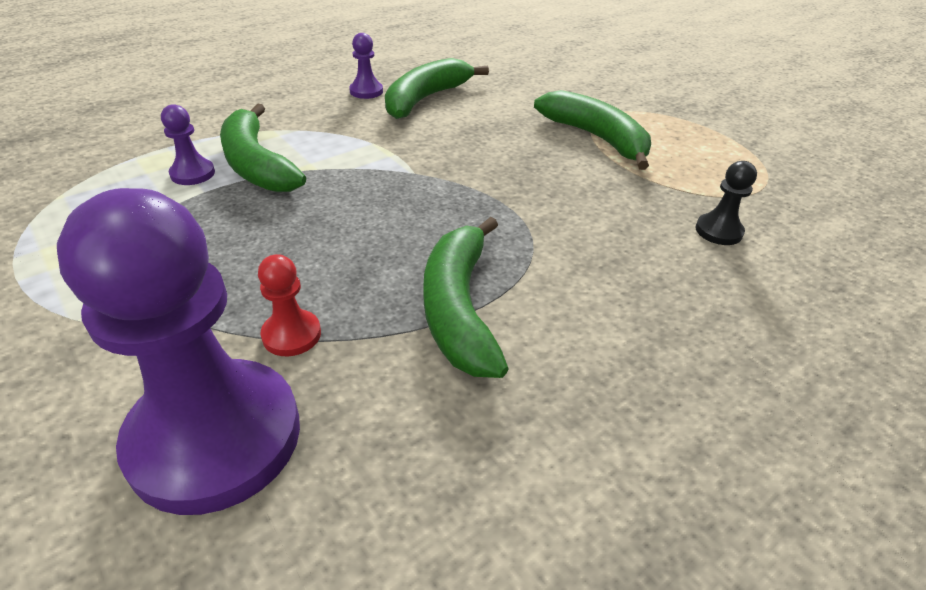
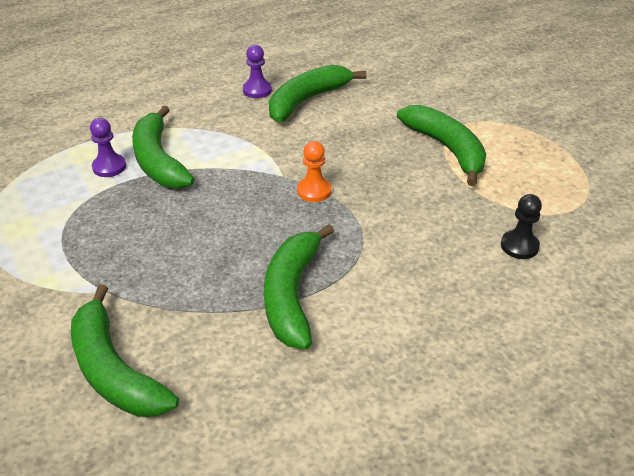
camera: 10 degrees right, 0 degrees up
purple pawn [57,188,300,515] -> green banana [71,285,179,417]
red pawn [258,254,321,356] -> none
none -> orange pawn [297,141,331,202]

